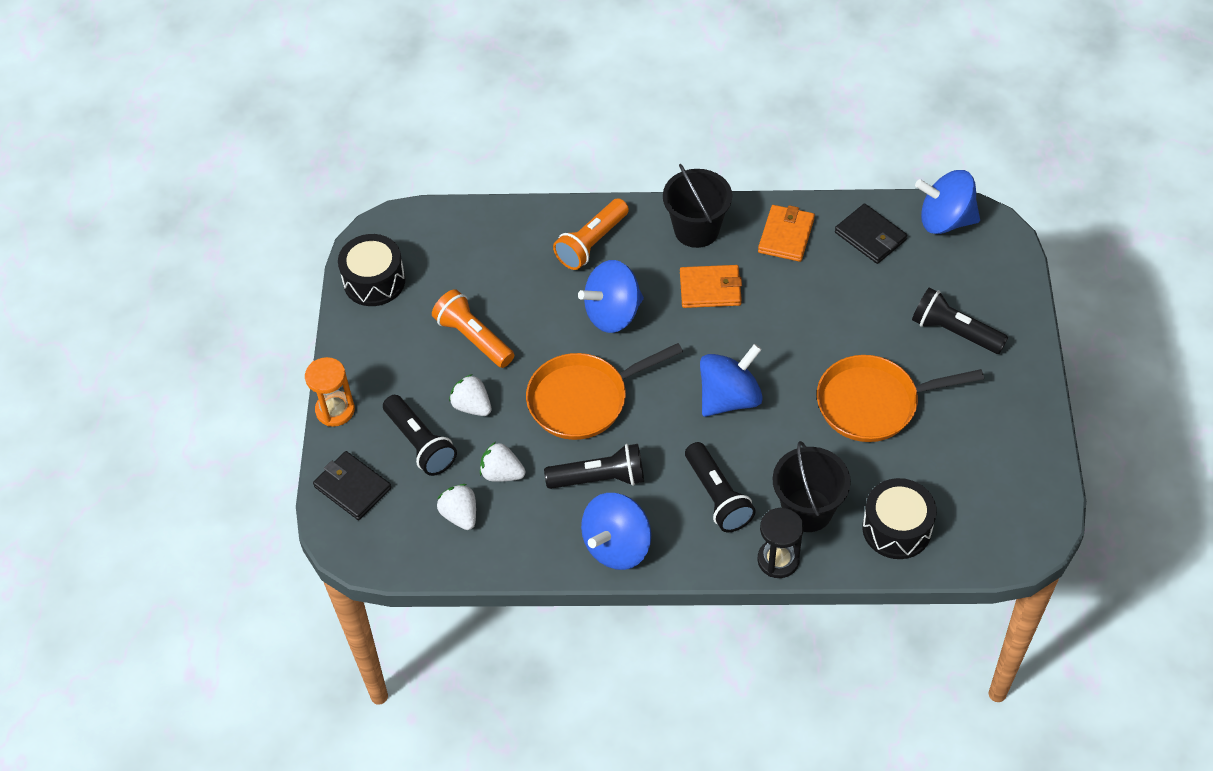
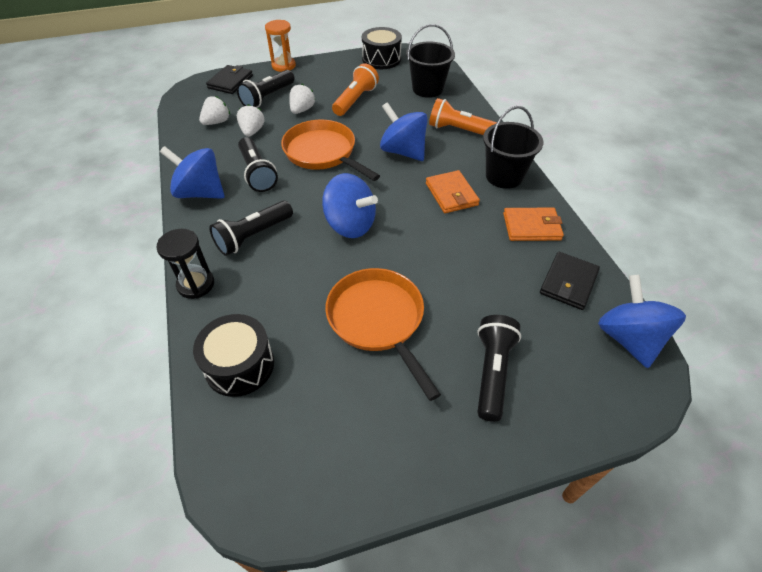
camera: 70 degrees right, 5 degrees down
black bucket [773,441,851,532] -> black bucket moved to [406,24,455,98]

